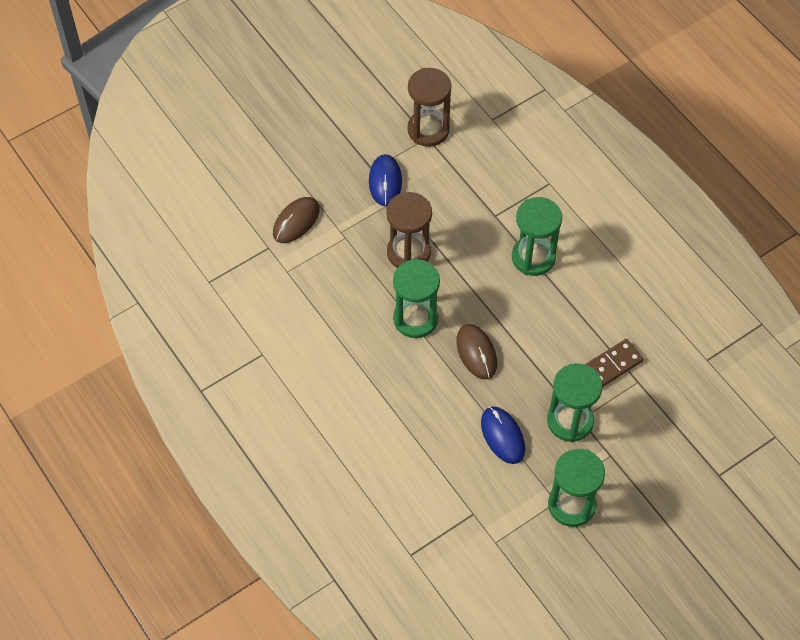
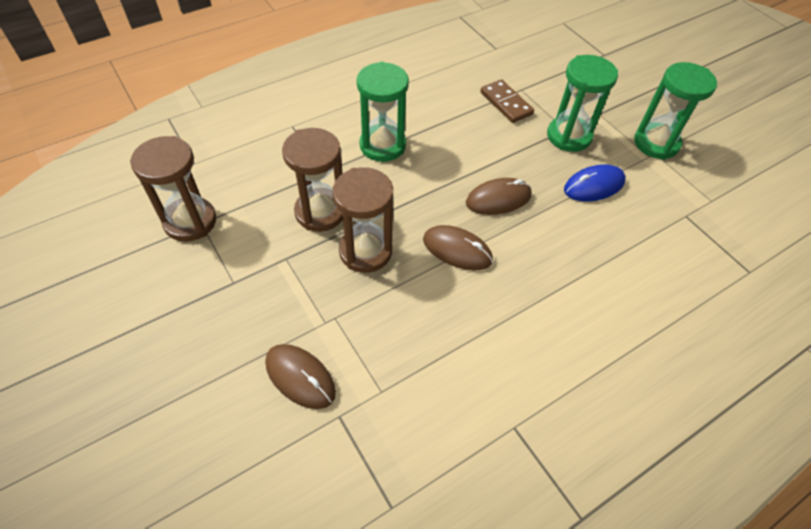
camera: 90 degrees left, 5 degrees down
blue mouse [369,154,402,206] -> none
green hourglass [393,259,440,338] -> brown mouse [423,225,493,270]
none -> brown hourglass [282,128,343,232]

